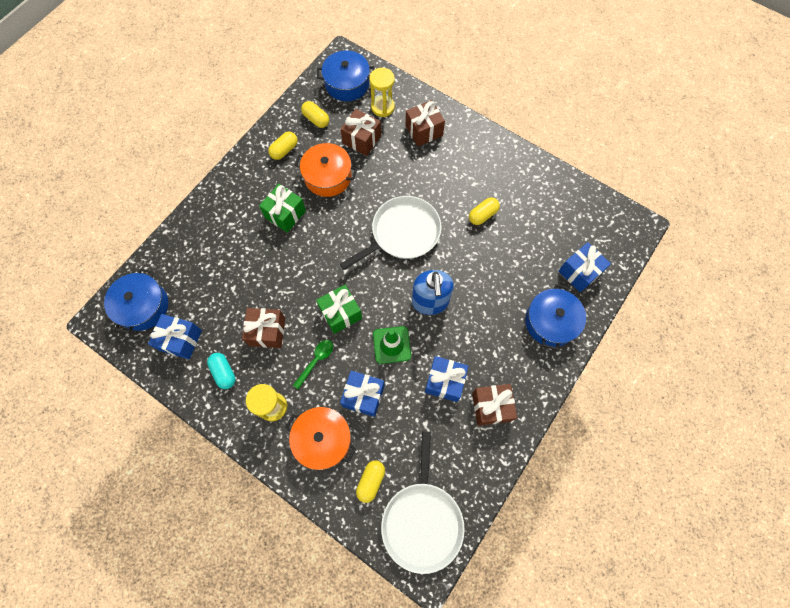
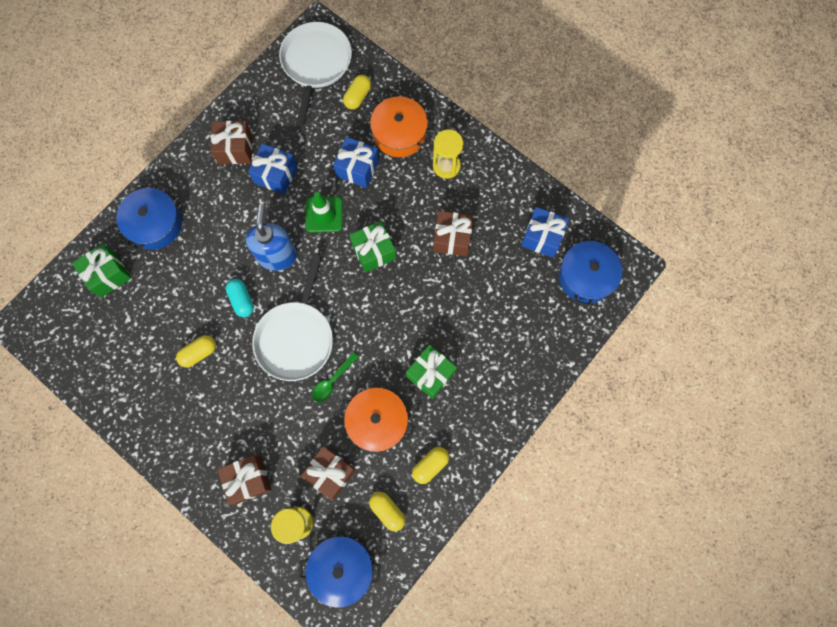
camera: 175 degrees left, 5 degrees up
turquoise capsule [207,353,236,389] -> turquoise capsule moved to [226,279,254,317]
green spoon [293,340,333,389] -> green spoon moved to [312,352,359,402]
white pan [340,196,442,270] -> white pan turned 45 degrees counterclockwise [252,255,333,381]
blue gift [558,242,611,292] -> green gift [72,244,131,297]

